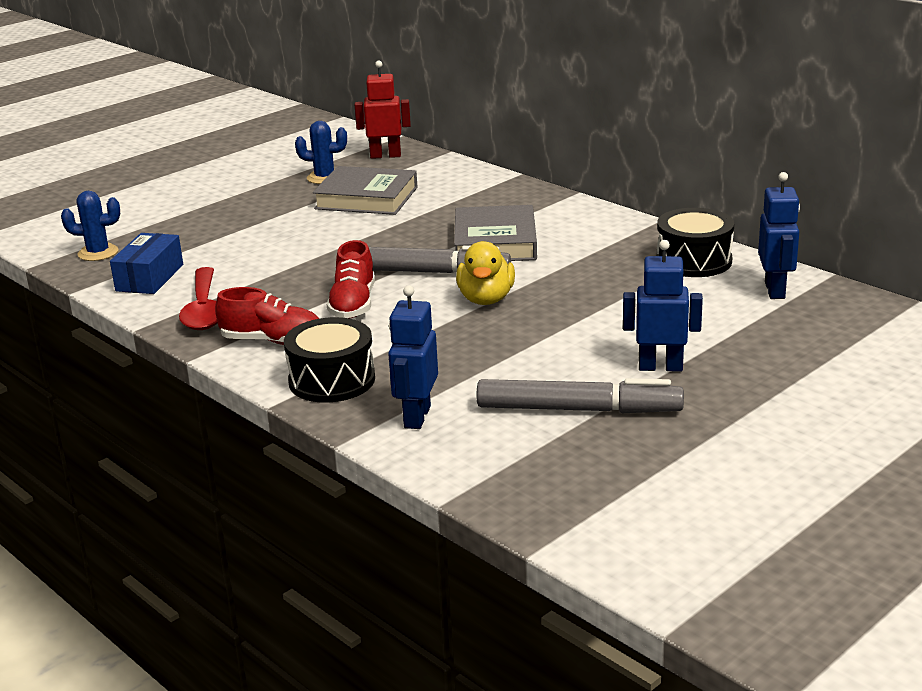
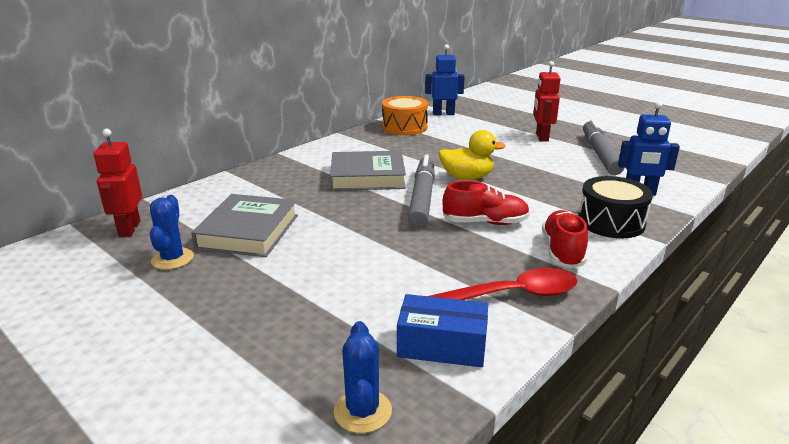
camera: 95 degrees left, 0 degrees up
blue robot [623,240,703,372] -> red robot [533,61,560,142]
black drum [657,208,734,277] -> orange drum [382,96,428,135]

